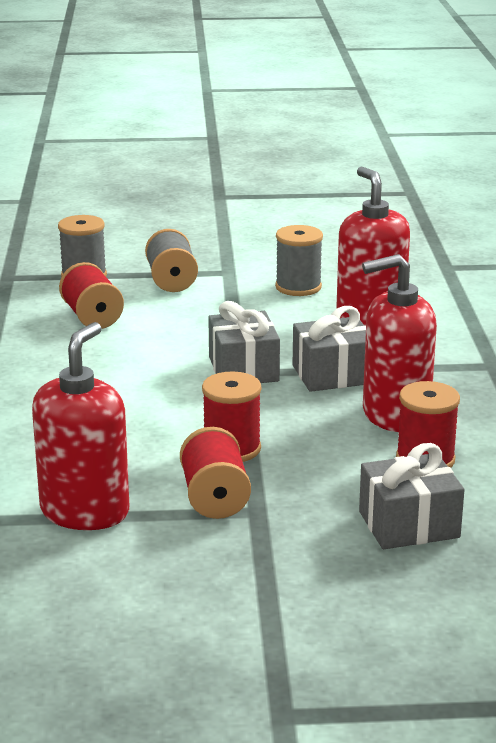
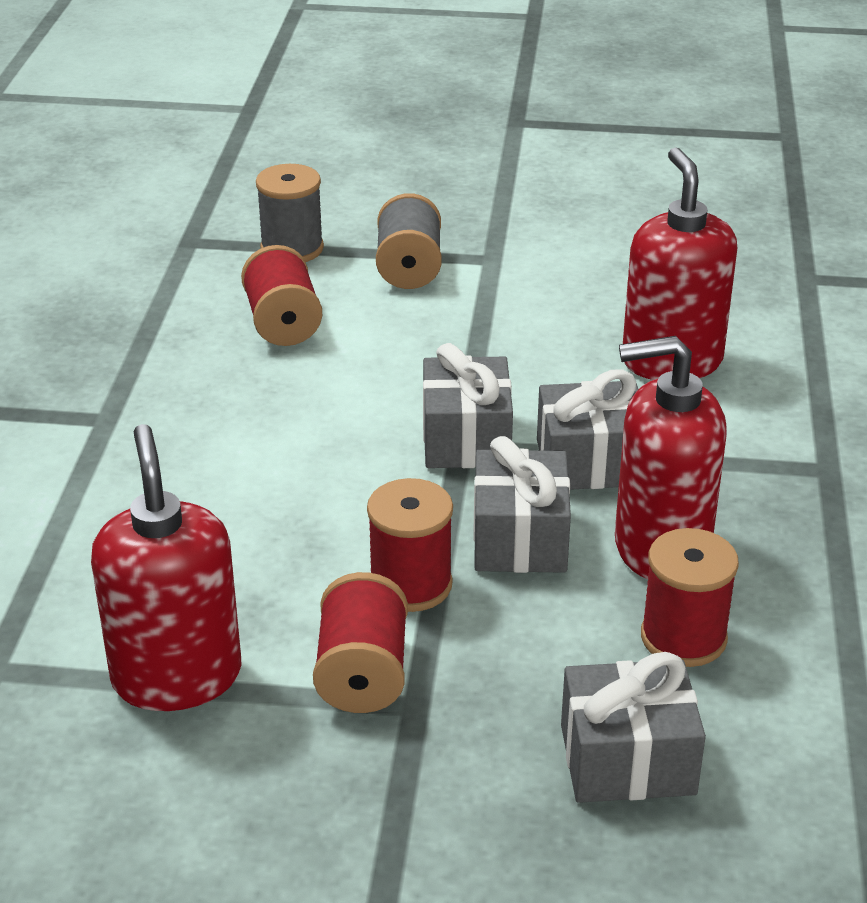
camera: 10 degrees right, 10 degrees up
red soap dispenser [32,322,129,530] -> red soap dispenser turned 45 degrees counterclockwise [91,424,241,711]
grey spool [275,225,323,296] -> none
none -> grey gift [473,436,571,573]

